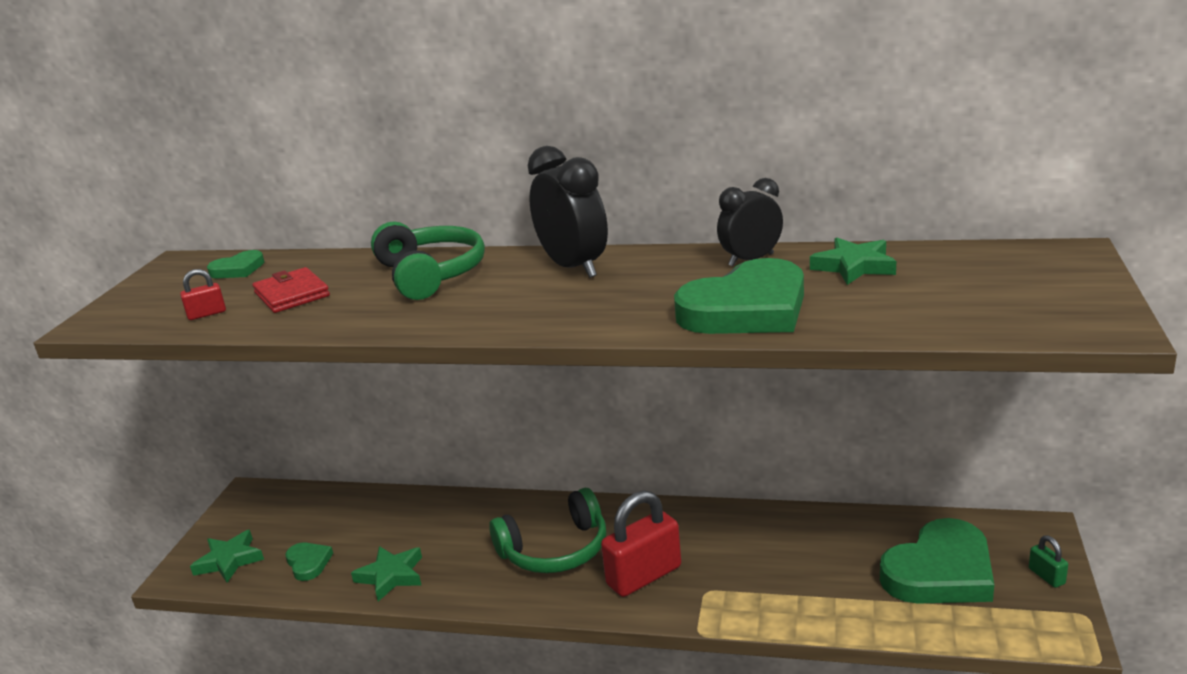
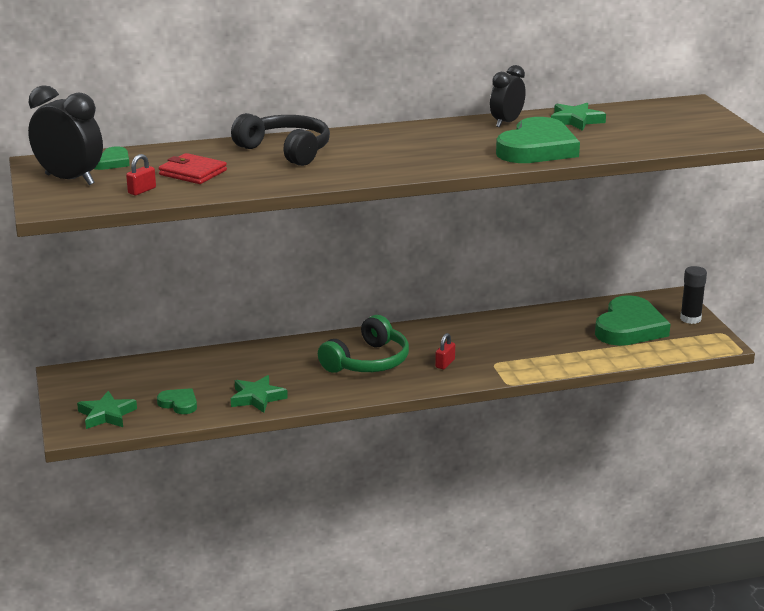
camera: 30 degrees left, 0 degrees up
green headphones [371,221,485,300] -> black headphones [231,113,330,166]
black clock [528,146,608,278] -> black clock moved to [28,85,103,185]
red padlock [601,491,681,597] -> red padlock [435,333,455,369], size x0.46
green padlock [1029,535,1068,588] -> black glue stick [680,266,707,324]

